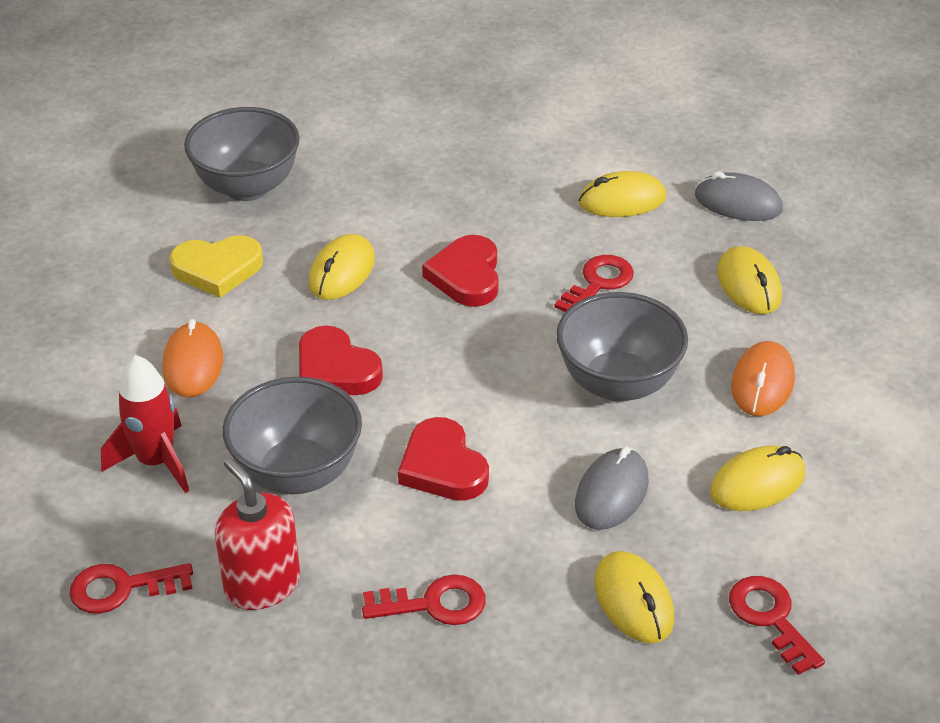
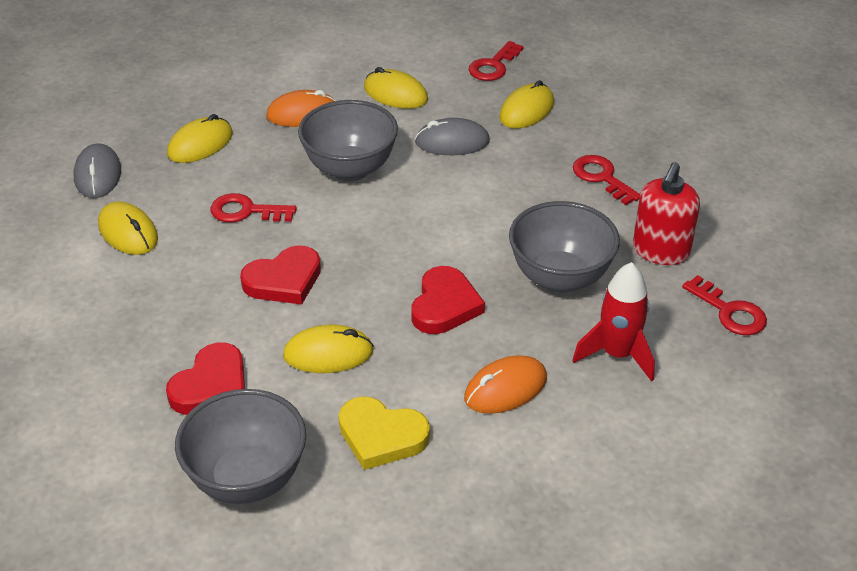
camera: 120 degrees left, 0 degrees up
yellow heart [169,235,263,298] -> yellow heart turned 150 degrees clockwise [339,396,430,470]
red heart [398,417,489,501] -> red heart moved to [166,343,245,415]

